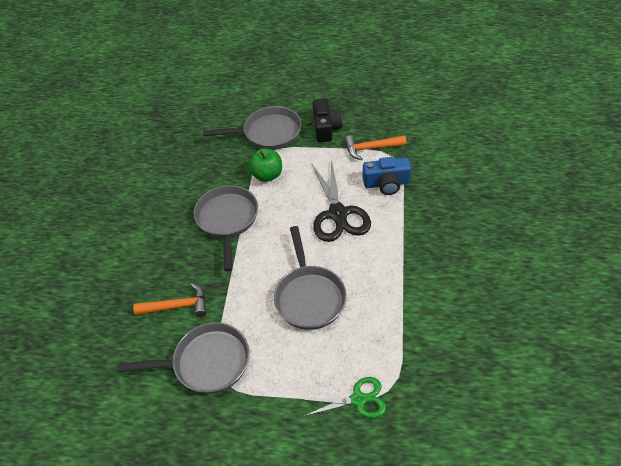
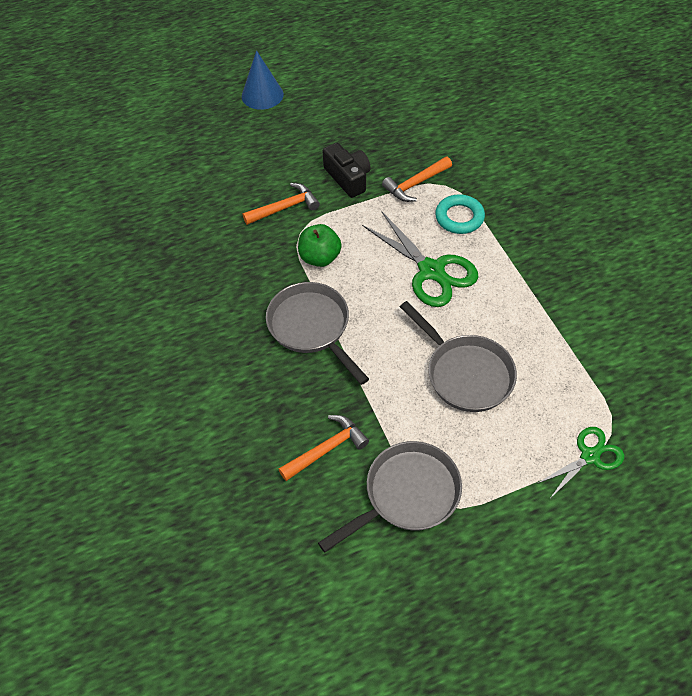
camera: 30 degrees left, 5 degrees up
grey pan [203,106,302,150] -> orange hammer [243,183,320,225]
black scissors [311,159,371,242] -> green scissors [362,211,478,307]
blue camera [363,157,411,195] -> turquoise ring [435,194,485,234]
none -> blue cone [242,50,284,110]

